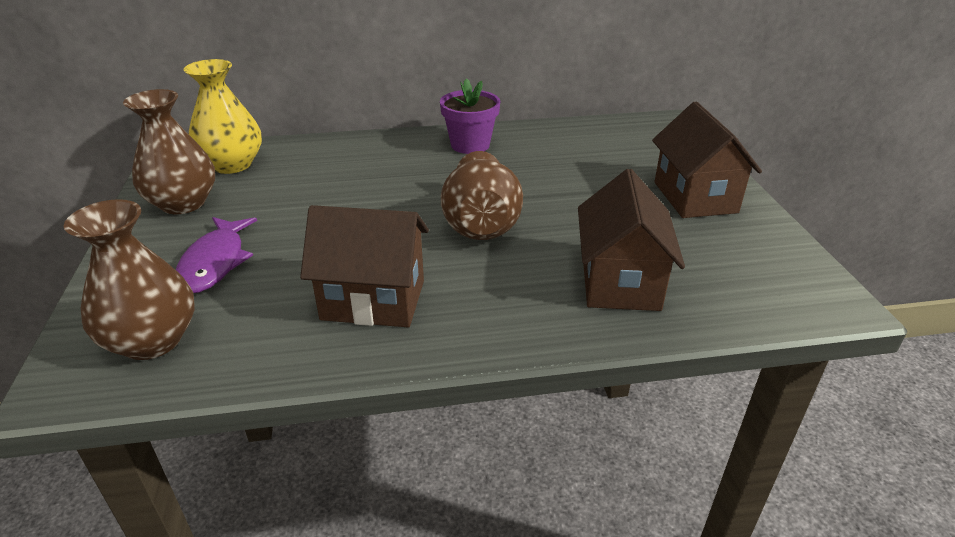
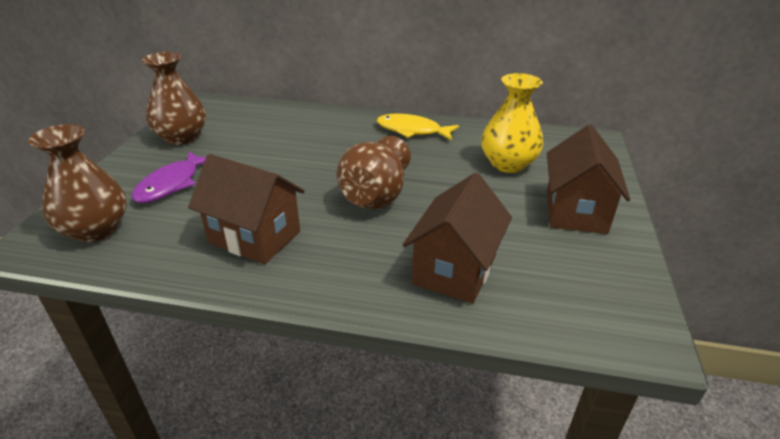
camera: 20 degrees right, 0 degrees up
yellow vase [184,59,262,174] -> yellow vase moved to [481,73,543,173]
purple flower pot [440,78,500,154] -> yellow fish [377,113,459,141]

